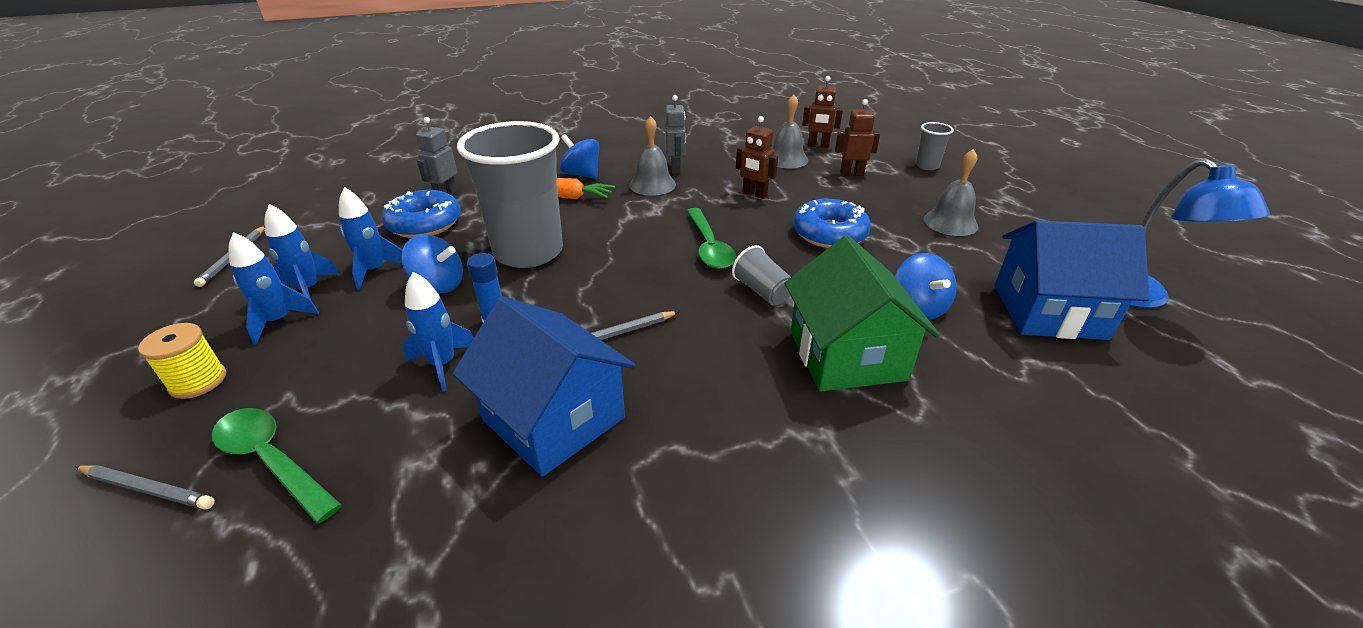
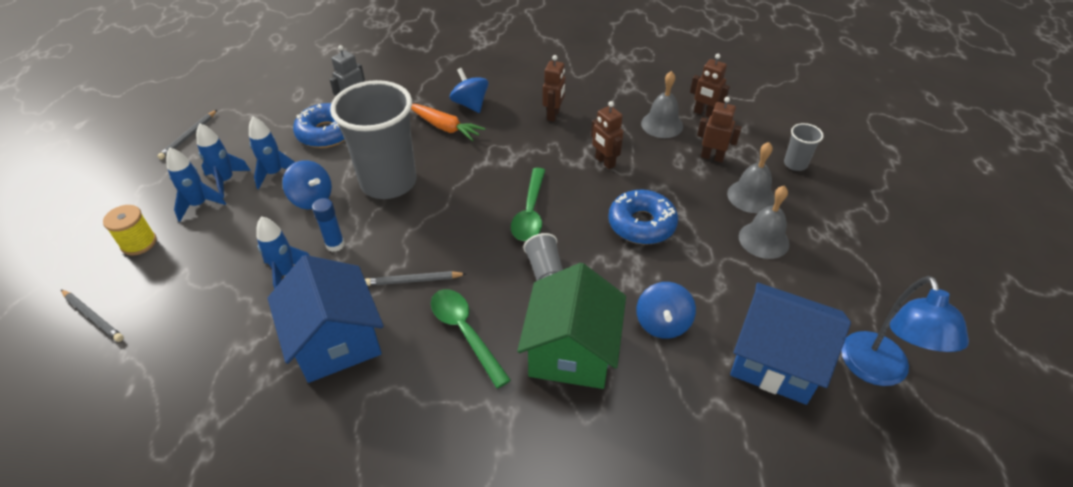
camera: 20 degrees right, 10 degrees up
green spoon [212,408,342,523] -> green spoon moved to [431,289,511,388]
grey bell [629,116,676,196] -> grey bell moved to [727,142,775,213]
grey robot [665,95,686,174] -> brown robot [543,55,566,121]

